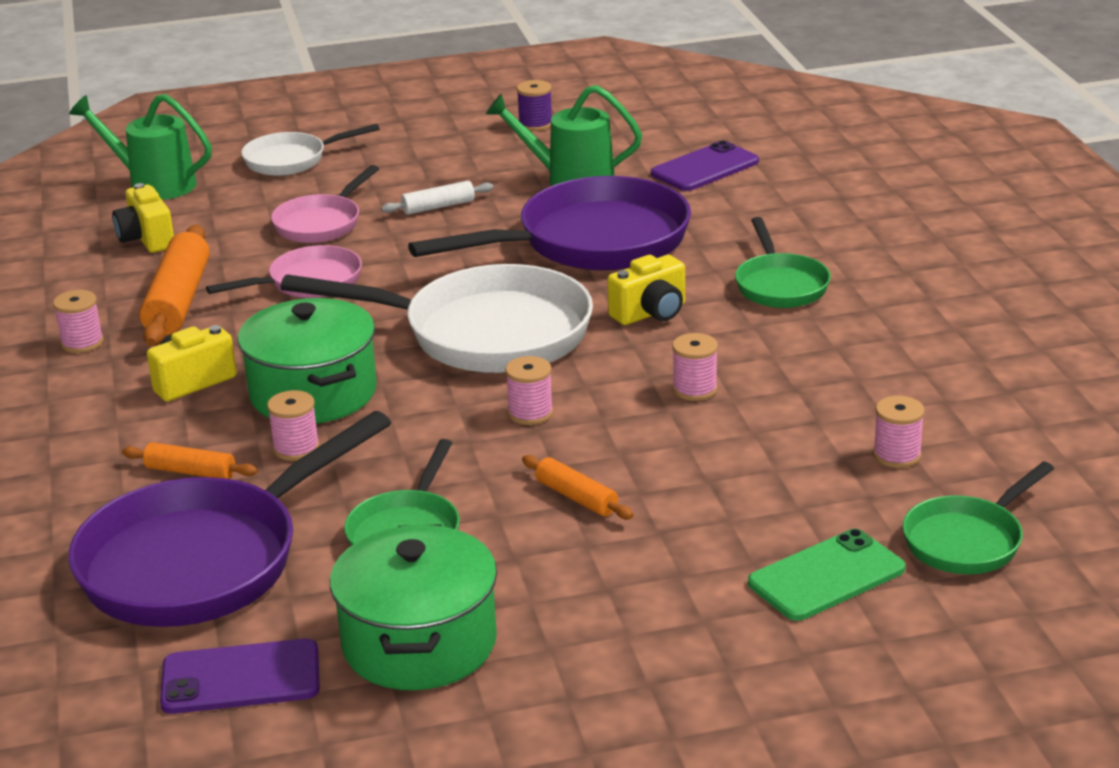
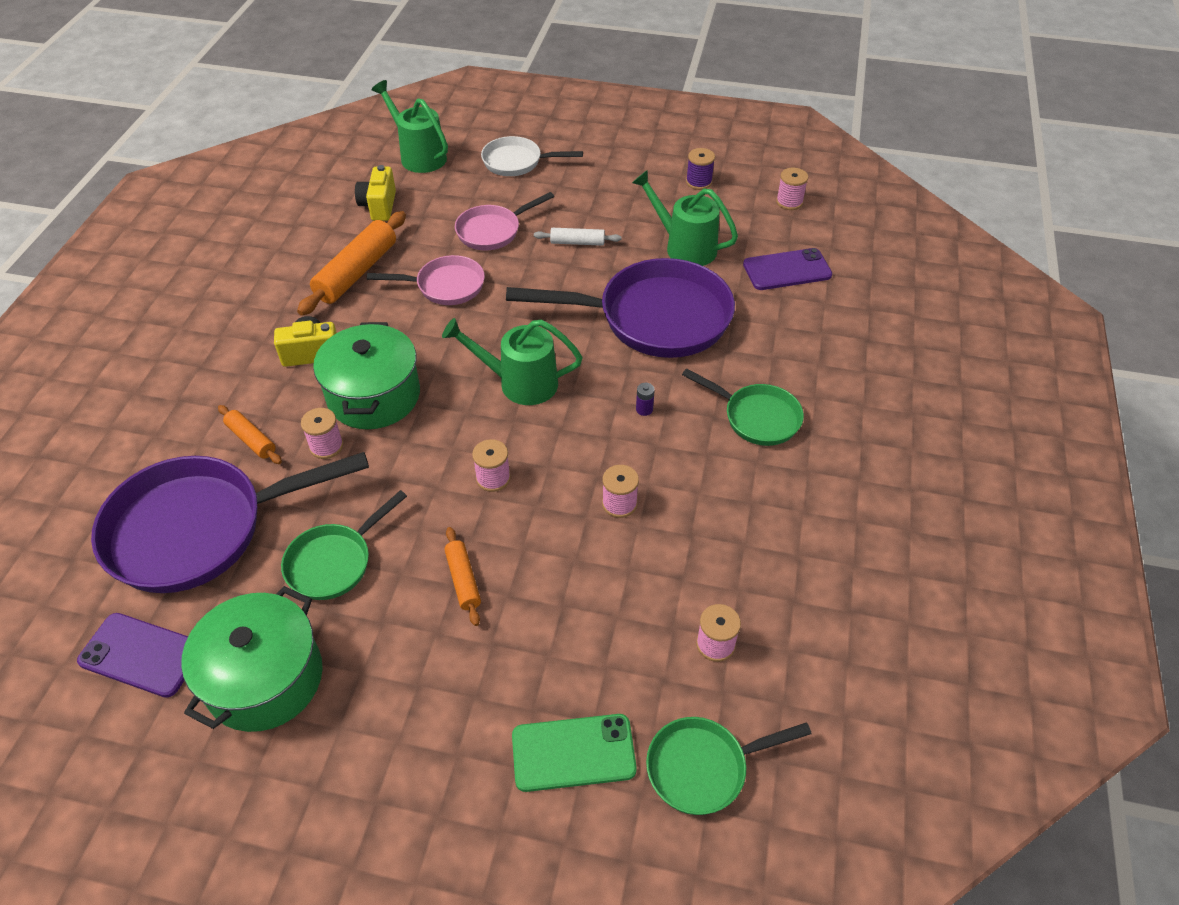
camera: 25 degrees right, 20 degrees up
pink spool [53,290,104,353] -> pink spool moved to [776,168,808,210]
white pan [280,264,593,373] -> green watering can [442,318,582,405]
yellow camera [607,255,685,325] -> purple battery [636,383,655,416]
green pan [735,217,831,308] -> green pan turned 75 degrees counterclockwise [682,368,804,446]

